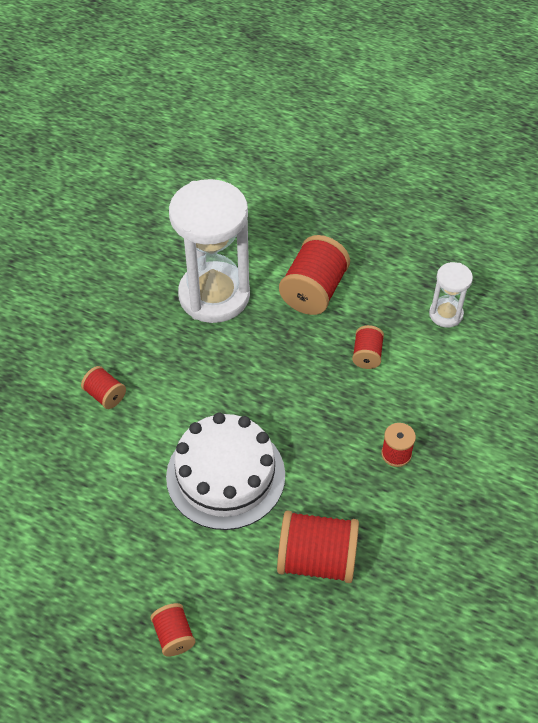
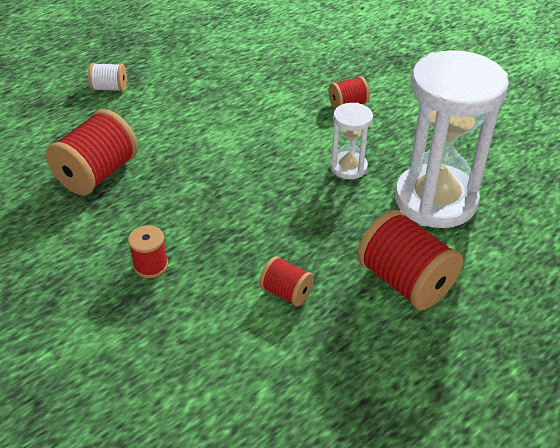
camera: 115 degrees right, 10 degrees down
red spool [150,603,196,657] -> white spool [88,63,127,91]
white cake [166,412,285,530] -> none
white hourglass [429,262,473,327] -> white hourglass moved to [330,103,373,179]

